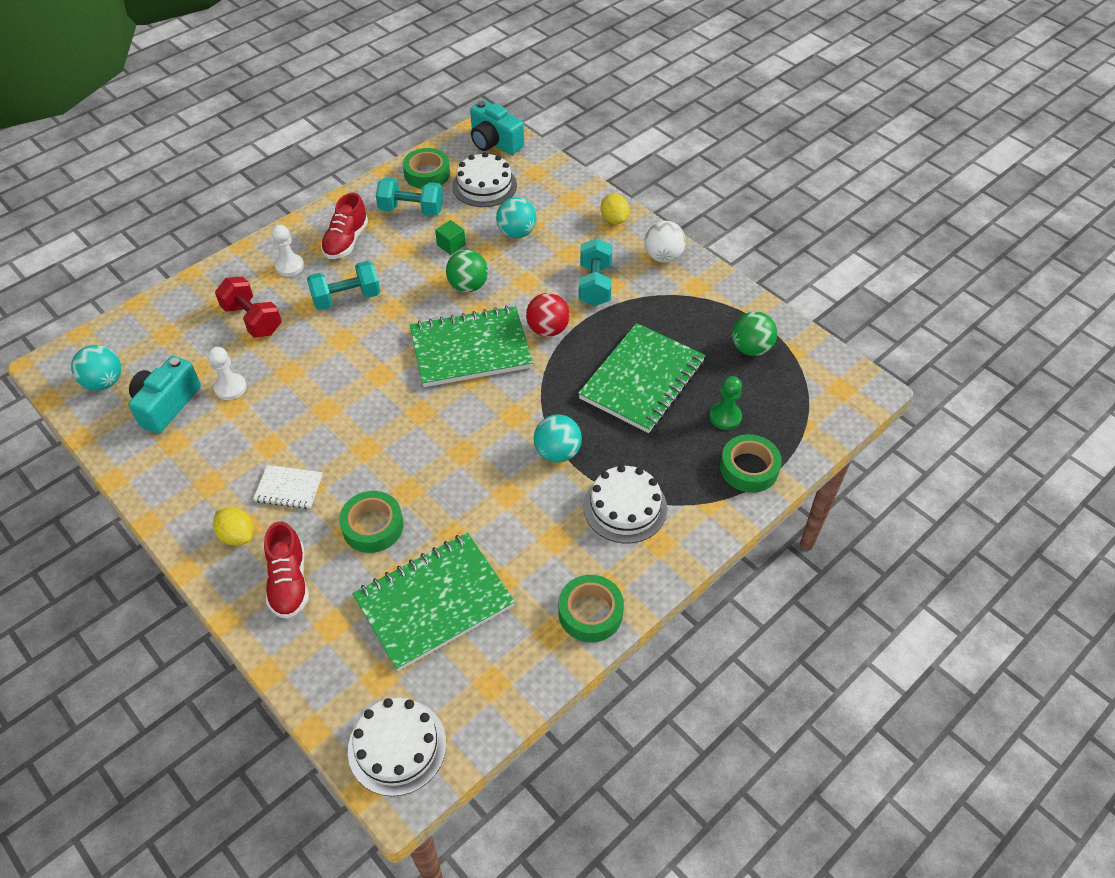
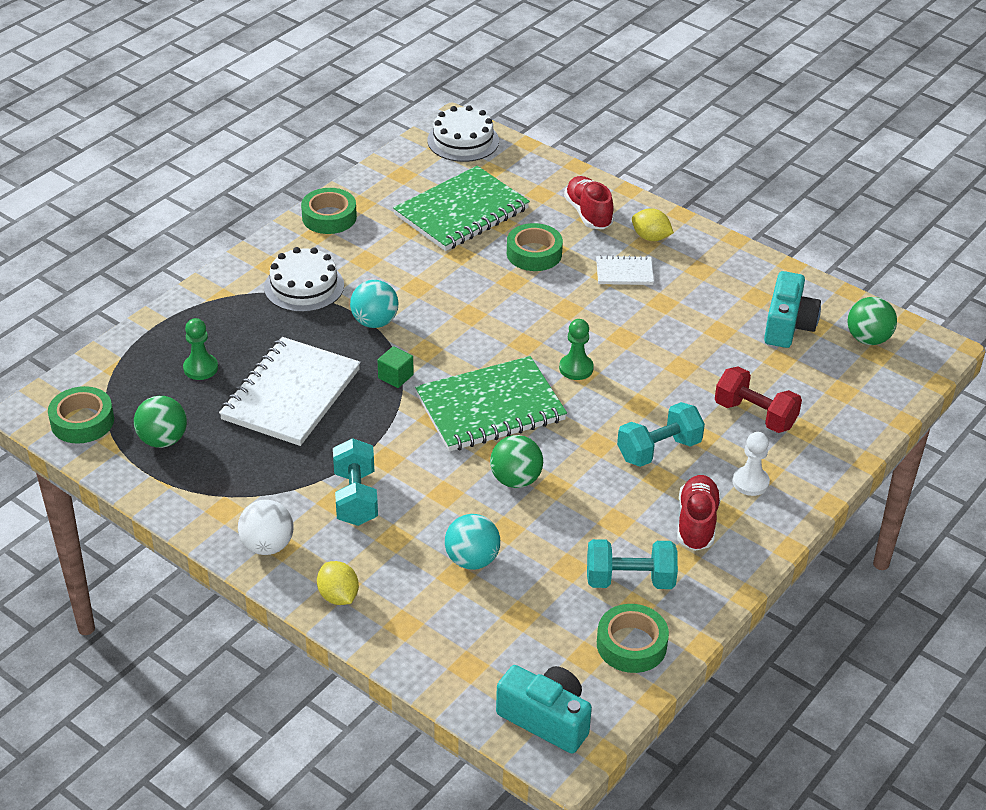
camera: 170 degrees right, 10 degrees down
turquoise ball [71,345,121,390] -> green ball [847,297,897,345]
white pawn [208,347,247,400] -> none
green cube [435,220,466,255] -> green cube moved to [378,346,414,388]
white cake [452,152,517,207] -> none
red ball [526,293,570,337] -> none
green notebook [578,323,706,433] -> white notebook [219,337,361,446]
green tape [720,434,782,493] -> green tape moved to [48,386,114,444]
none -> green pawn [559,319,594,380]

